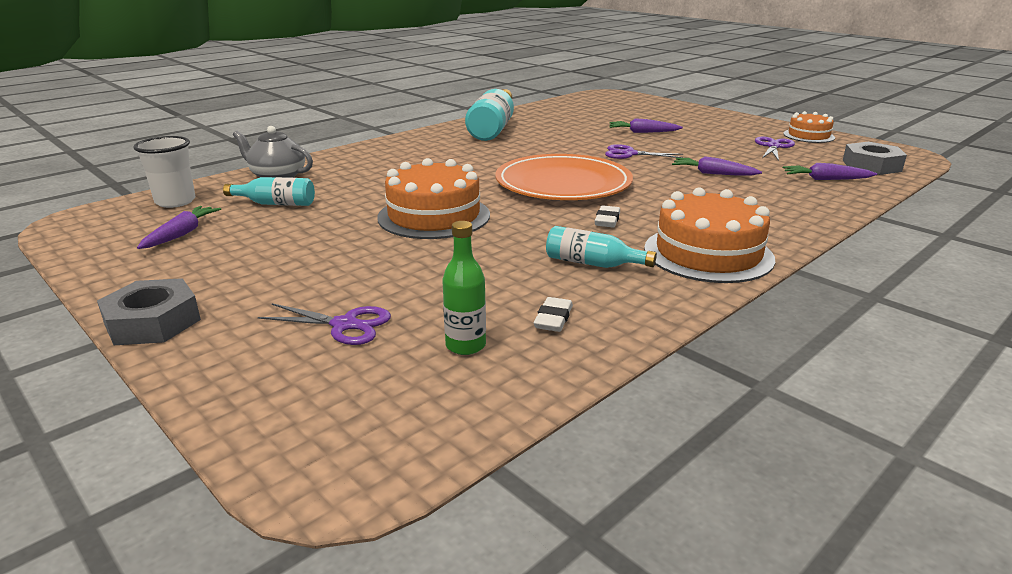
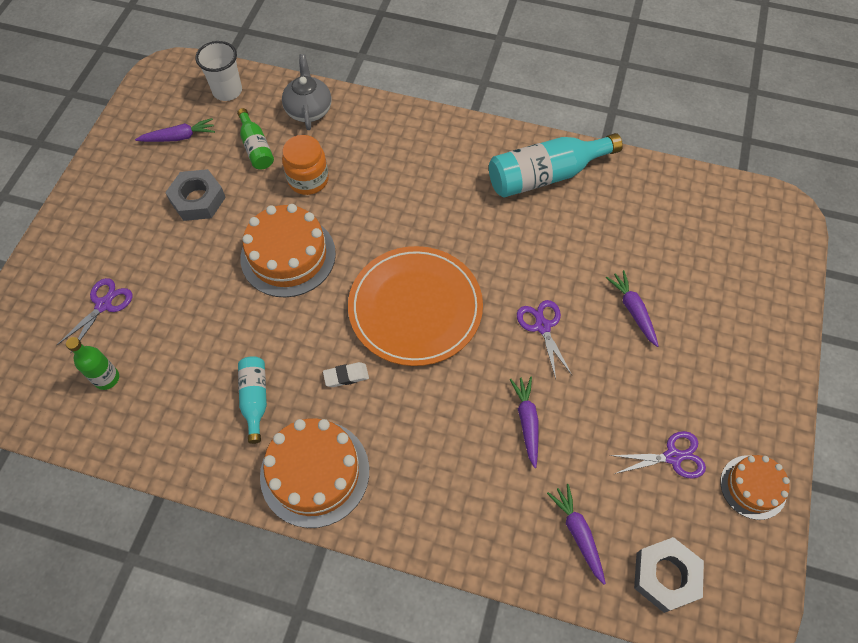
camera: 60 degrees right, 35 degrees up
grey nut [97,278,201,345] -> grey nut moved to [165,169,226,221]
turquoise bottle [223,177,315,206] -> green bottle [237,108,274,169]
purple scissors [258,303,391,345] -> purple scissors turned 135 degrees counterclockwise [57,278,132,354]
white eraser [534,297,573,332] -> none
none -> orange jar [282,135,329,195]

